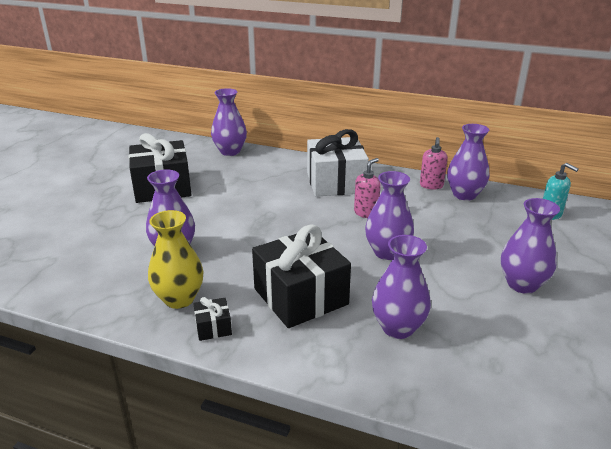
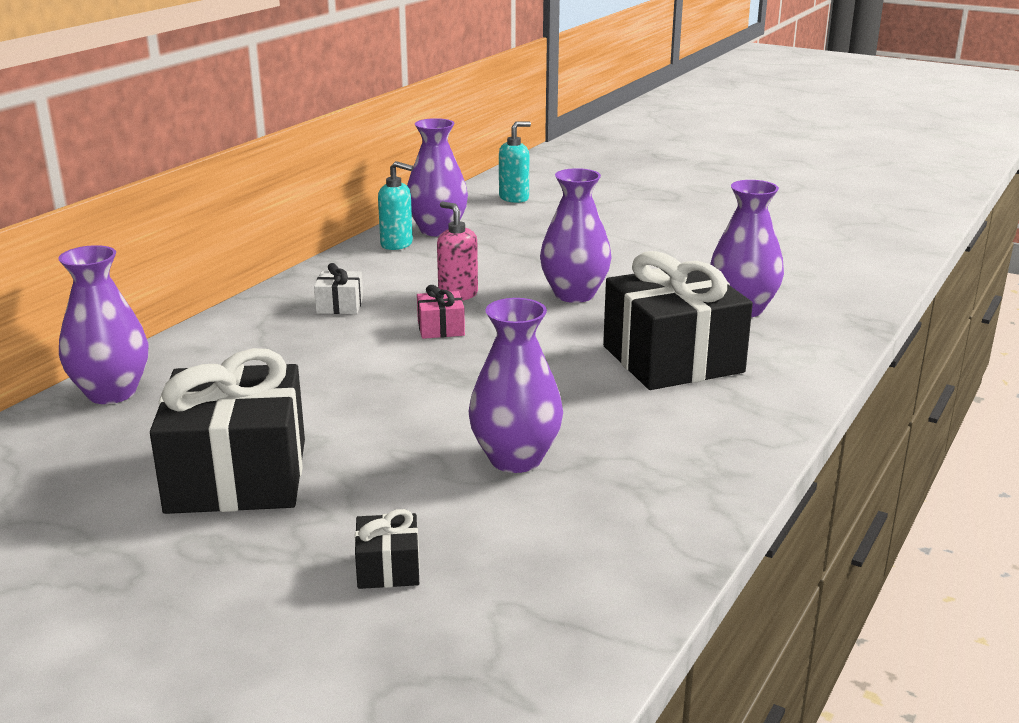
camera: 80 degrees left, 5 degrees down
yellow vase [148,210,204,309] -> none
black gift [193,297,232,341] -> black gift moved to [355,509,420,589]
white gift [307,129,369,197] -> white gift [314,263,363,314], size x0.43
pink soap dispenser [420,137,448,189] -> turquoise soap dispenser [378,161,413,250]
purple vase [501,198,560,294] -> none
none -> pink gift [417,285,465,339]

